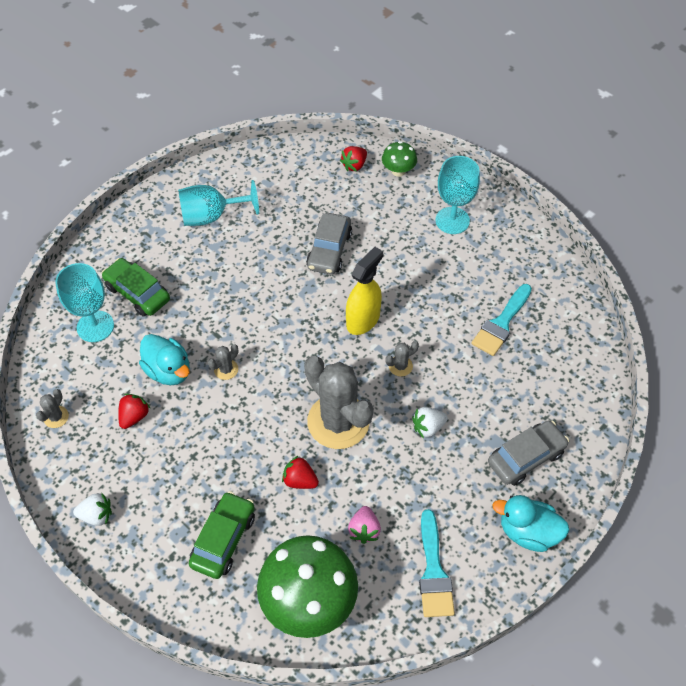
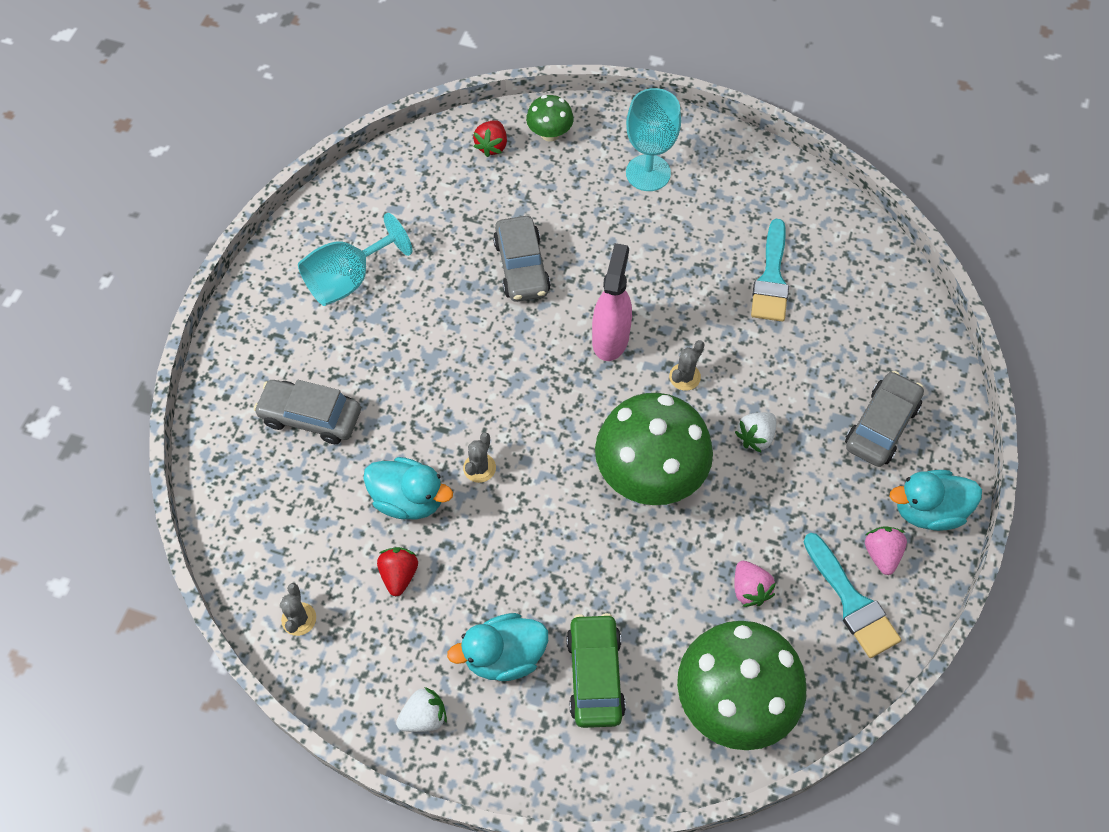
camera: 25 degrees left, 5 degrees up
turquoise goblet [55,263,114,342] -> none
green car [102,258,170,317] -> grey car [254,380,361,444]
red strawberry [282,456,319,489] -> none
grey cactus [304,356,374,449] -> green mushroom [595,393,713,505]
yellow spray bottle [346,247,383,335] -> pink spray bottle [592,243,632,361]
none -> turquoise duck [447,613,548,681]
none -> pink strawberry [865,526,907,575]

